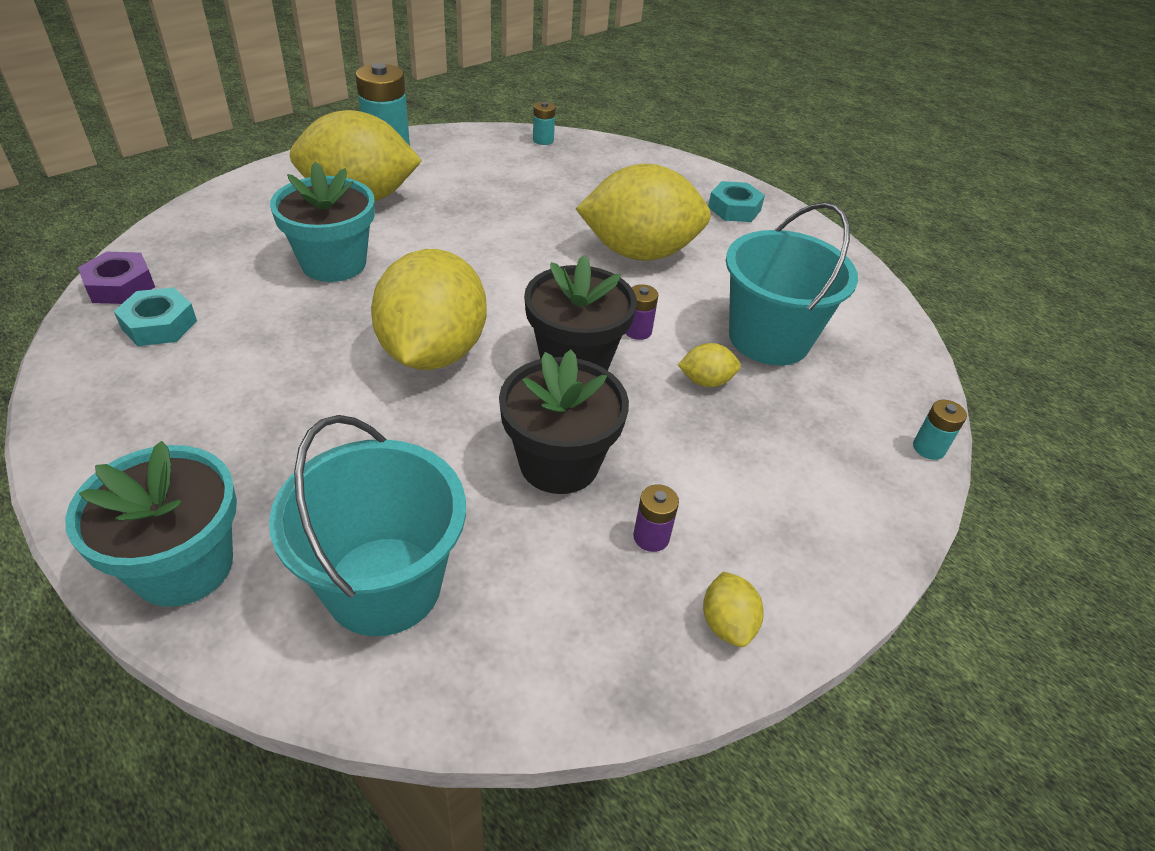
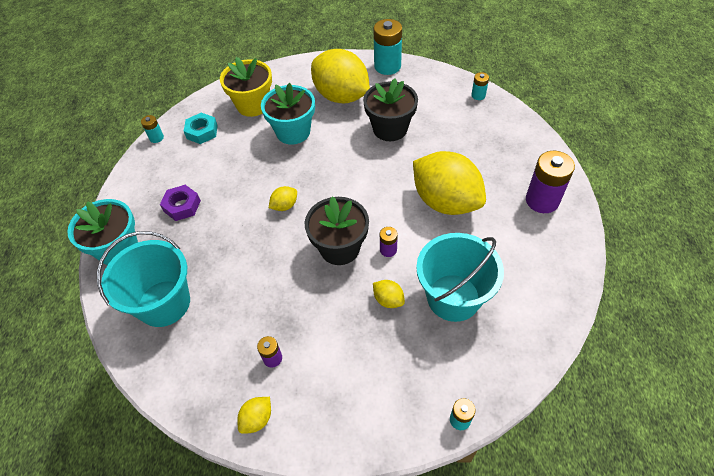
camera: 50 degrees right, 10 degrees up
purple nut [78,252,155,304] -> purple nut moved to [160,185,201,221]
yellow lemon [371,249,486,370] -> yellow lemon [269,186,297,211], size x0.40
black flower pot [499,350,629,494] -> black flower pot moved to [363,78,418,141]
turquoise nut [708,181,765,222] -> purple battery [526,151,575,213]
none -> turquoise battery [141,115,164,143]
none -> yellow flower pot [220,57,272,117]

